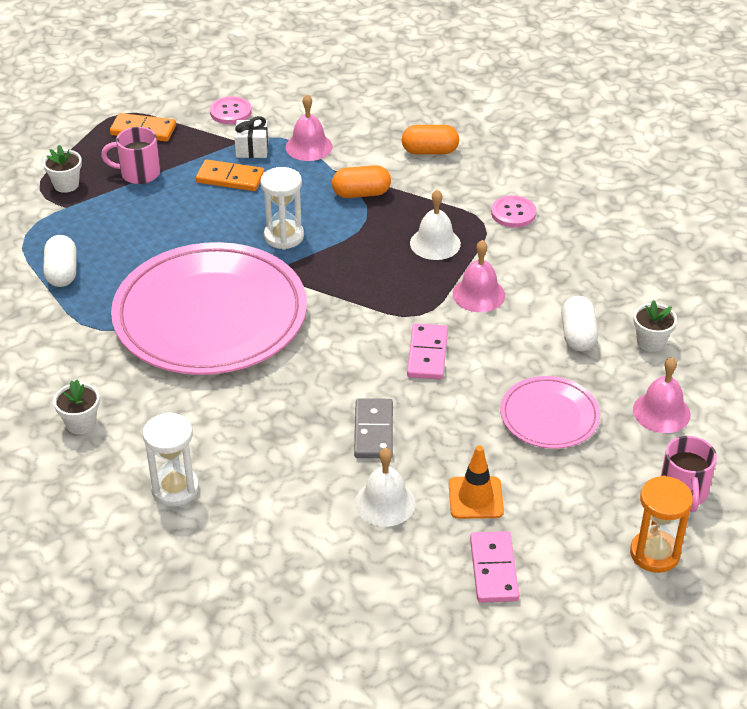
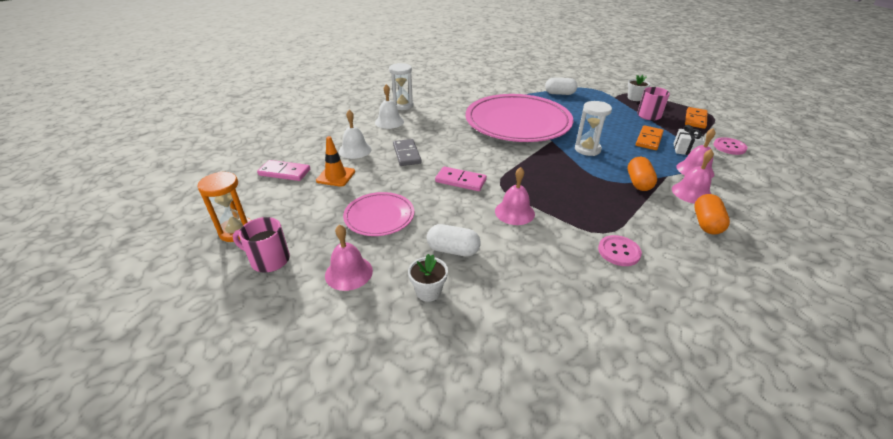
camera: 105 degrees right, 5 degrees down
white flower pot [53,380,100,434] -> none
grey domino [354,398,393,458] -> grey domino turned 60 degrees clockwise [393,139,422,166]
white bell [410,189,461,260] -> white bell moved to [375,84,404,129]
none -> pink bell [672,149,714,204]

